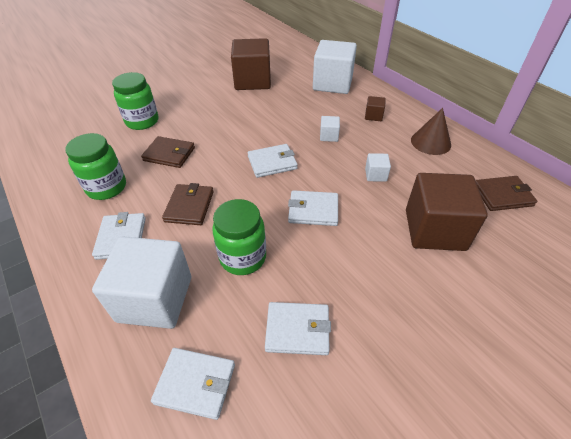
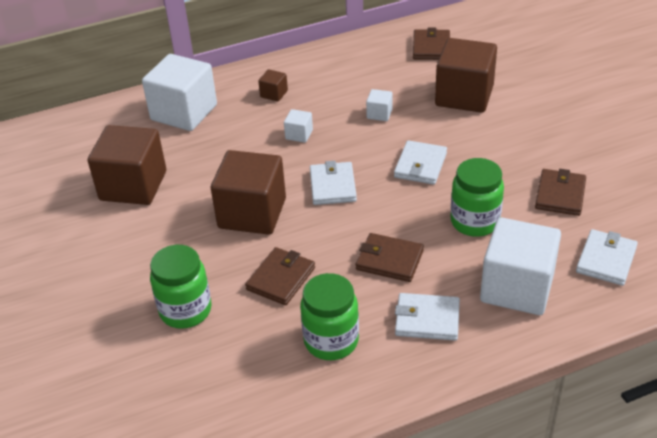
camera: 75 degrees left, 5 degrees down
white wallet [265,302,331,355] -> brown wallet [535,169,586,216]
brown cone [411,108,451,155] -> none
none -> brown cube [211,150,286,235]

